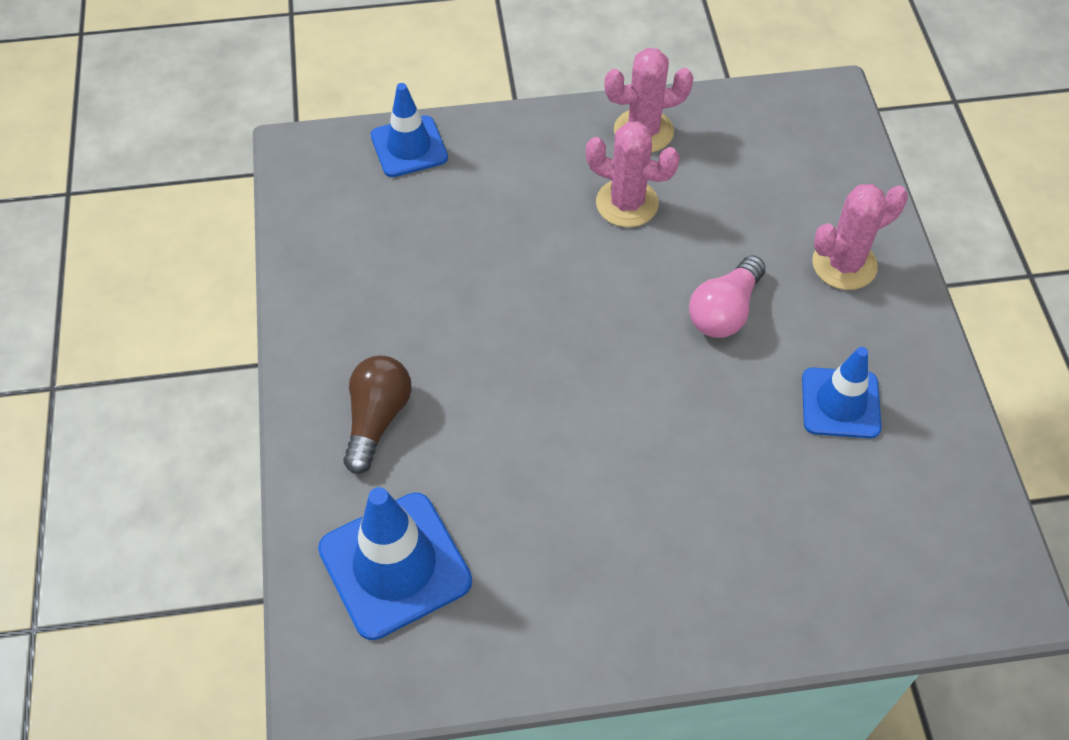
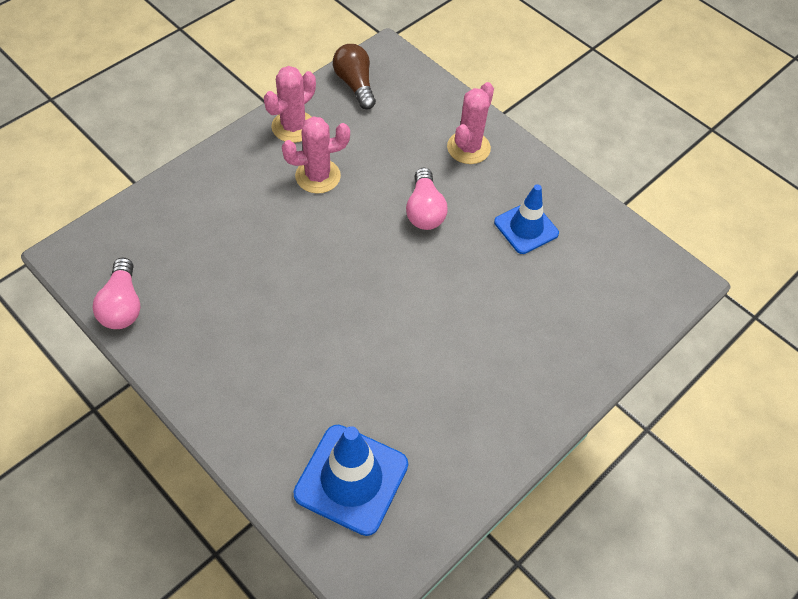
camera: 40 degrees left, 0 degrees up
brown light bulb [343,356,412,474] -> brown light bulb moved to [333,44,376,110]
blue traffic cone [371,83,448,177] -> none
none -> pink light bulb [92,258,141,329]

